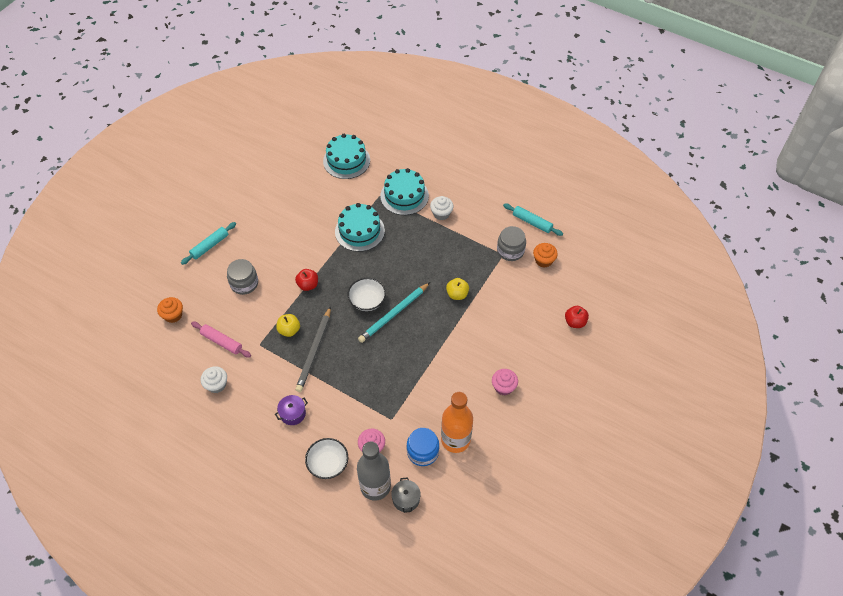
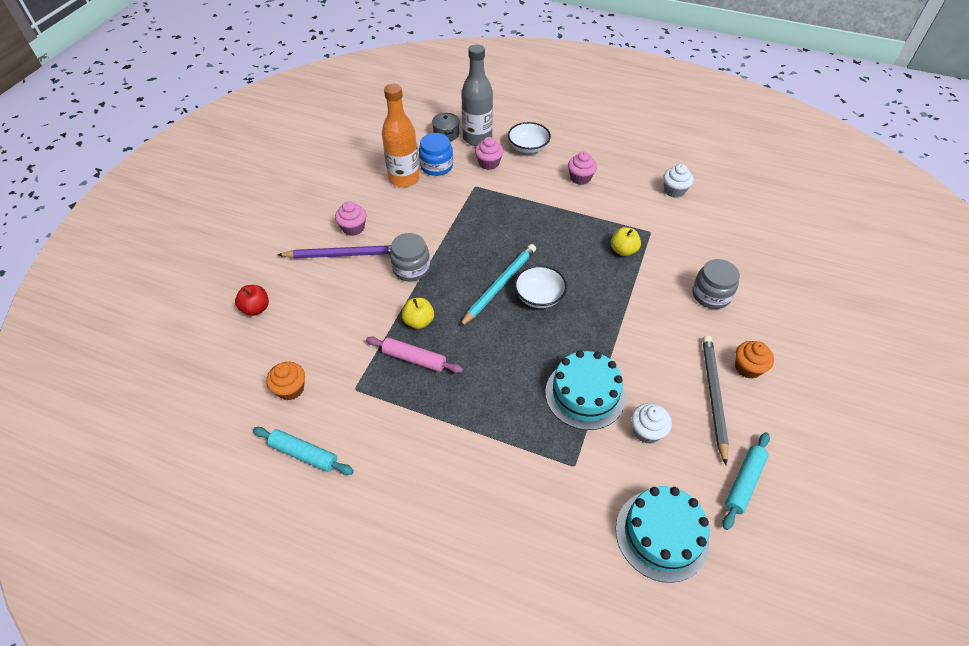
camera: 170 degrees right, 5 degrees down
orange cupcake [157,297,183,323] -> orange cupcake moved to [735,341,774,379]
turquoise rolling pin [181,222,236,265] -> turquoise rolling pin moved to [723,432,770,530]
pink rolling pin [191,321,251,358] -> pink rolling pin moved to [366,336,463,373]
purple pot [275,395,308,425] -> pink cupcake [568,151,597,185]
red apple [295,269,318,291] -> none
grey pencil [295,306,331,392] -> grey pencil moved to [702,336,729,465]
turquoise cake [380,168,429,215] -> none
white cupcake [430,196,453,220] -> white cupcake moved to [631,403,672,444]
grey jar [497,226,526,261] -> grey jar moved to [390,233,430,281]
none -> purple pencil [278,245,391,259]

